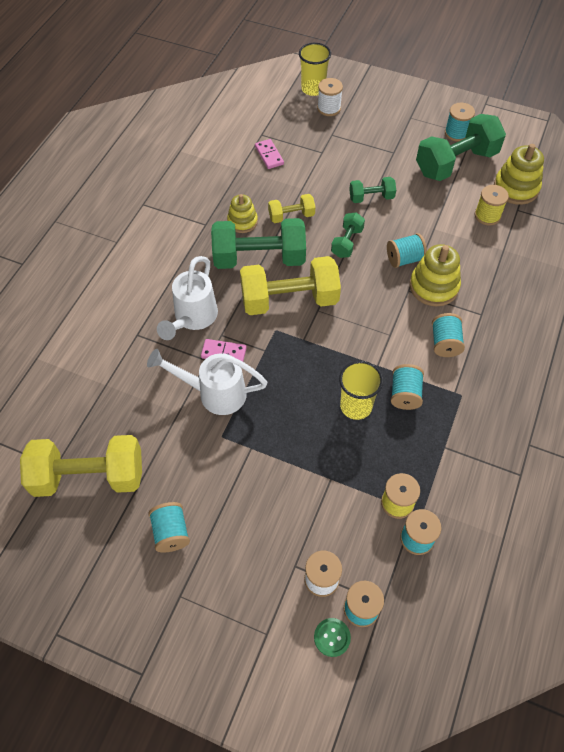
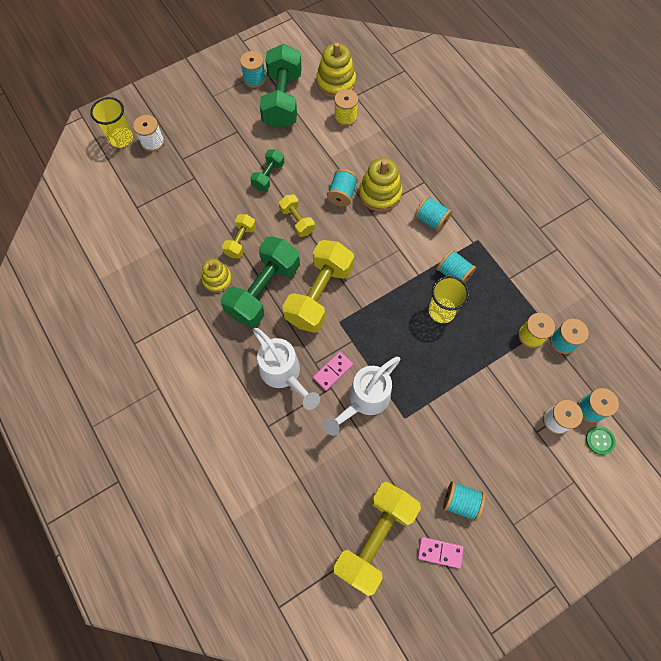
camera: 55 degrees left, 10 degrees up
pink domino [255,139,284,169] -> pink domino moved to [418,537,464,568]
green dumbbell [331,212,365,258] -> yellow dumbbell [279,194,315,237]

